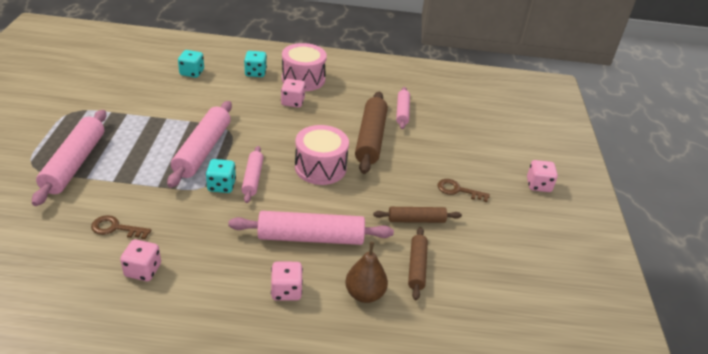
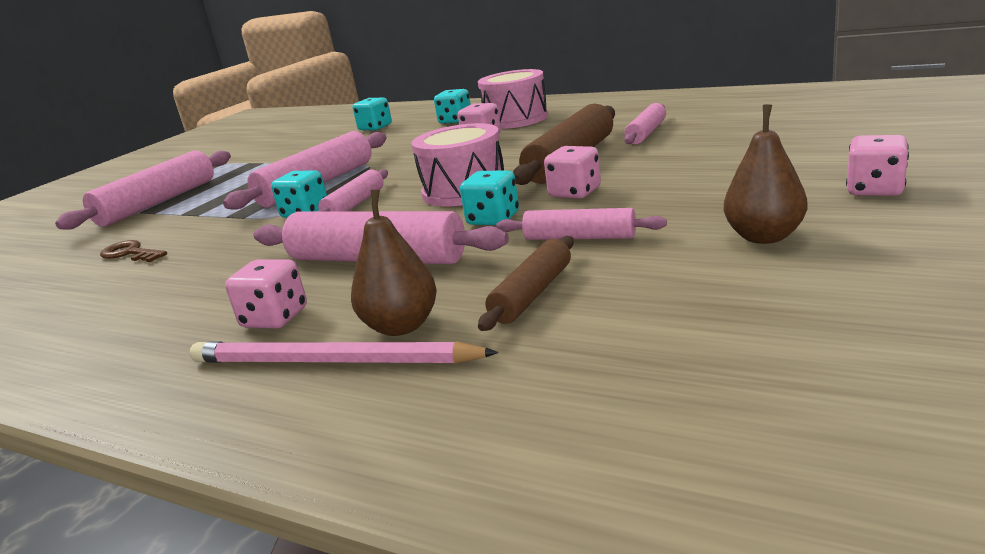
camera: 30 degrees right, 15 degrees down
pink dice [120,239,161,281] -> pink dice moved to [544,146,601,199]
brown rolling pin [373,207,462,223] -> pink rolling pin [496,208,667,240]
brown key [438,179,490,202] -> none
none -> pink pencil [190,341,499,364]
none -> turquoise dice [460,170,519,225]
none -> brown pear [724,104,807,244]

